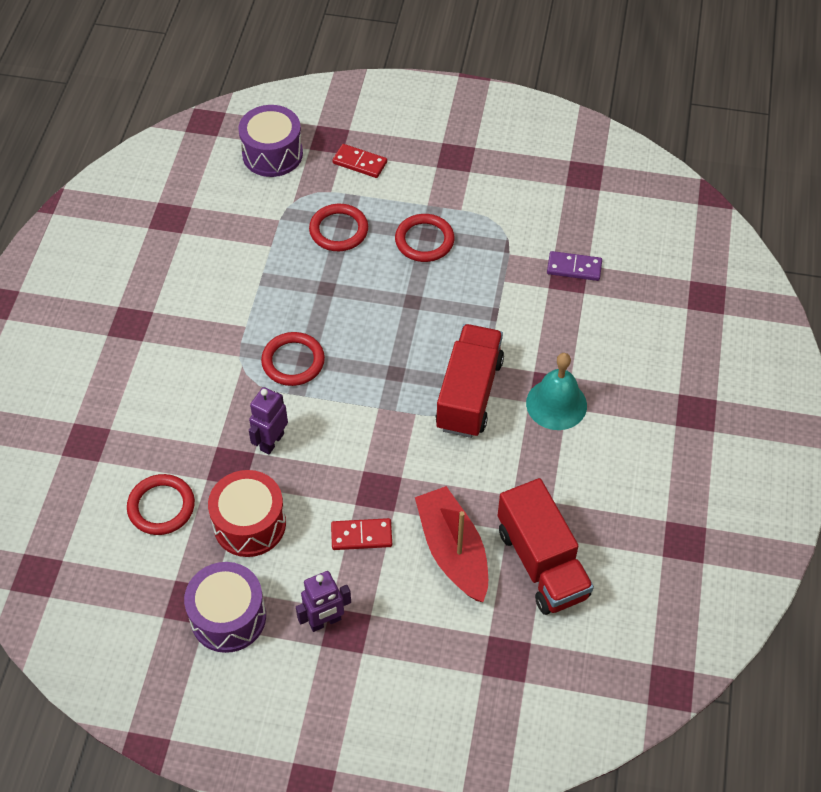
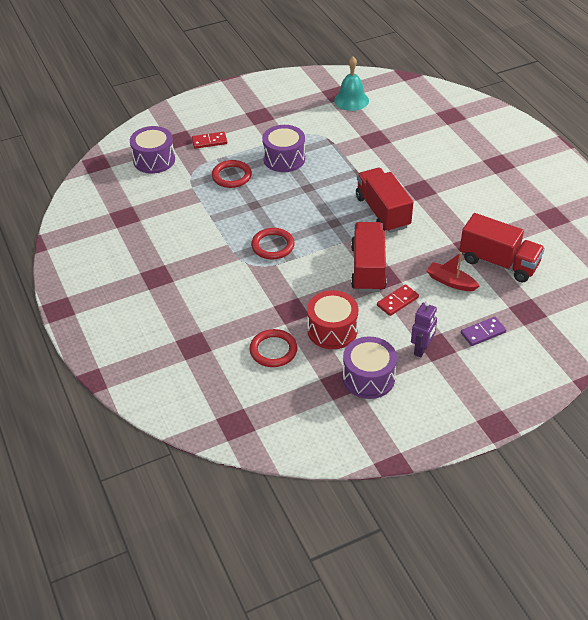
camera: 35 degrees left, 10 degrees down
purple robot [249,387,288,454] -> none
red ring [395,214,454,262] -> purple drum [262,125,305,172]
red boat [415,486,488,602] -> red boat [426,252,479,291], size x0.64
turquoise bell [526,353,587,430] -> turquoise bell moved to [334,56,369,111]
purple domino [547,251,602,281] -> purple domino moved to [461,317,506,346]
none -> red truck [351,222,387,292]

